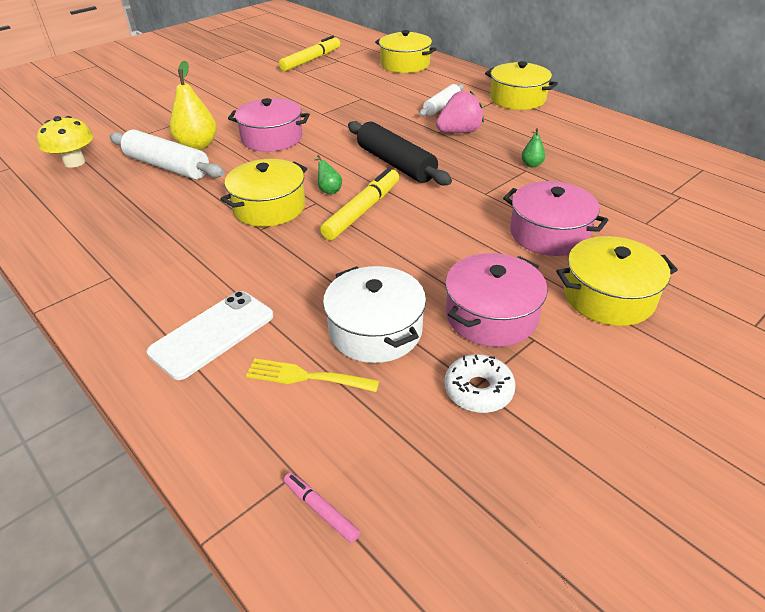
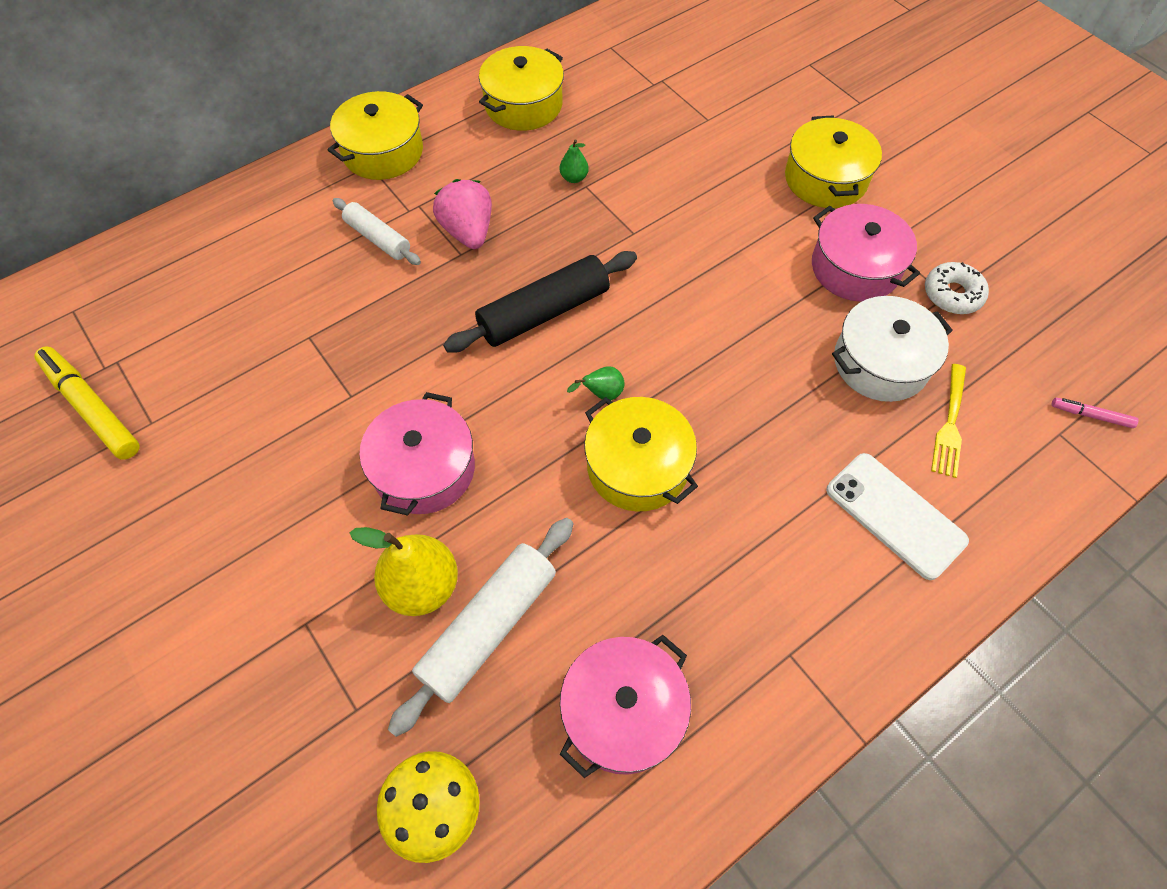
camera: 85 degrees left, 20 degrees up
pink marker [284,473,360,543] -> pink marker turned 60 degrees clockwise [1052,398,1139,428]
yellow marker [320,168,399,240] -> none
yellow pot [375,30,437,73] -> yellow pot moved to [479,46,564,131]
pink pot [503,181,608,256] -> pink pot moved to [560,635,691,778]

